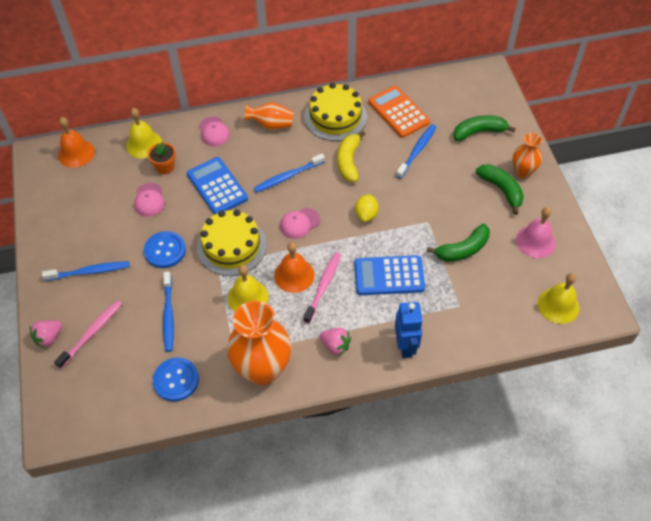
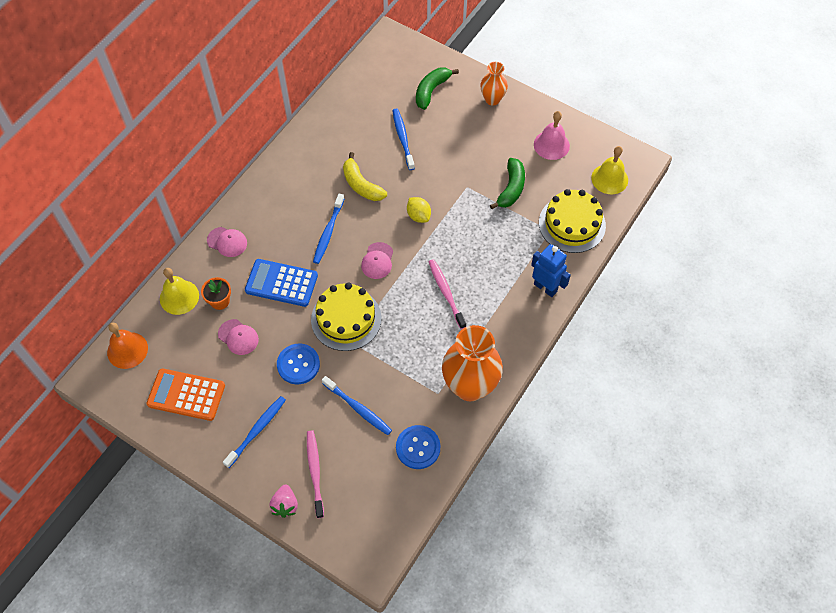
camera: 45 degrees left, 5 degrees up
yellow bell [228,265,269,312] -> none
orange vase [244,102,294,130] -> none
orange bell [274,242,315,293] -> none
yellow cake [304,83,367,141] -> yellow cake moved to [539,189,606,253]
pink strawberry [320,328,351,356] -> none
blue calculator [354,255,425,295] -> none
orange calculator [368,86,430,138] -> orange calculator moved to [147,369,225,421]
green banana [476,164,524,215] -> none

